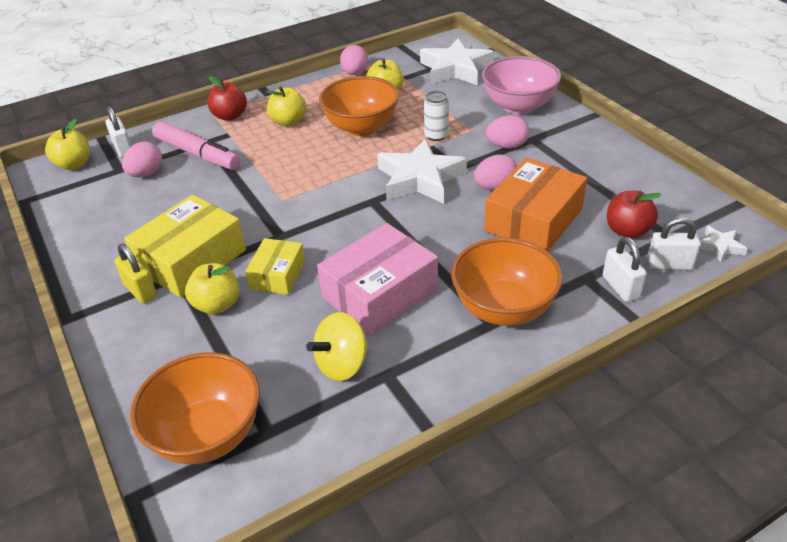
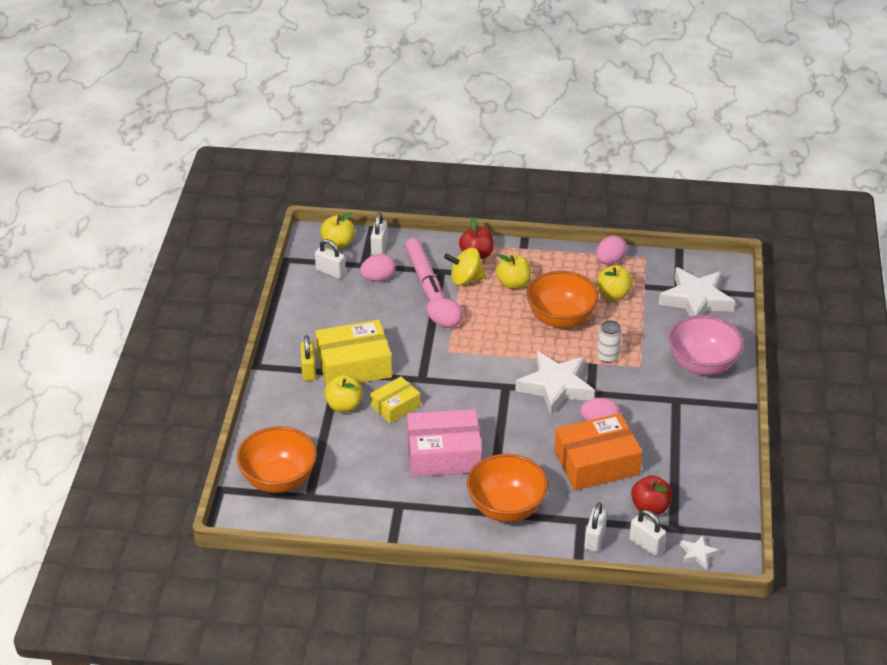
camera: 35 degrees right, 0 degrees up
yellow spinning top [306,312,369,381] -> yellow spinning top moved to [444,248,487,286]
pink egg [486,115,529,149] -> pink egg moved to [426,298,463,328]
none -> white padlock [315,239,346,279]

